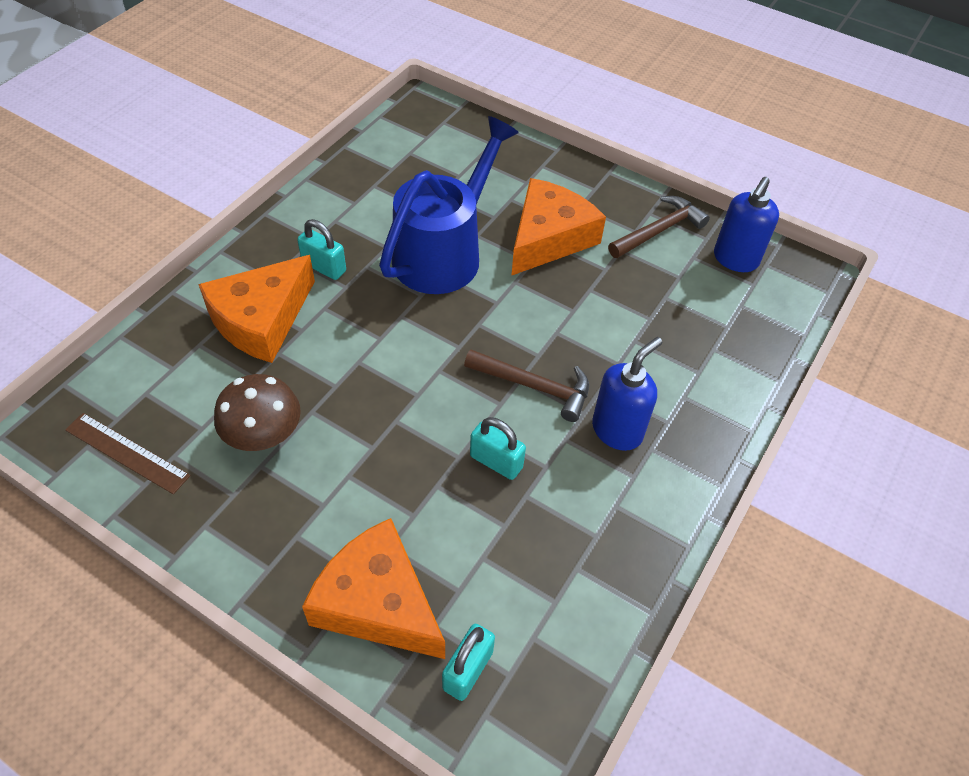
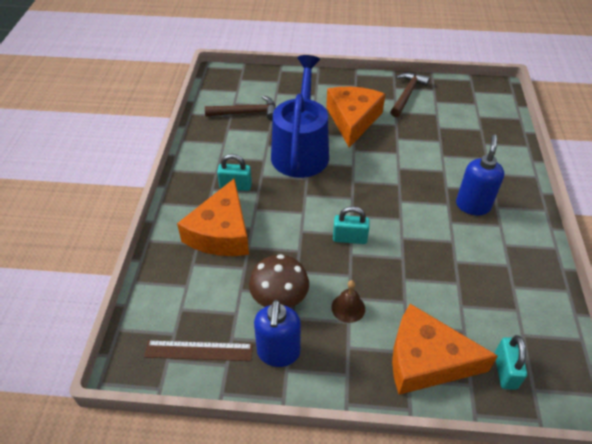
camera: 25 degrees left, 5 degrees down
brown hammer [464,349,589,422] -> brown hammer moved to [205,96,276,121]
turquoise padlock [470,417,526,480] -> turquoise padlock moved to [333,206,370,244]
blue soap dispenser [714,177,779,272] -> blue soap dispenser moved to [254,300,301,367]
none -> brown bell [331,280,365,323]

